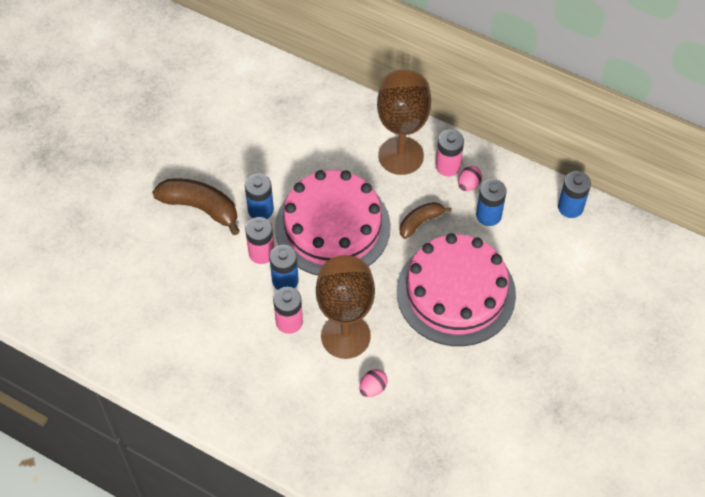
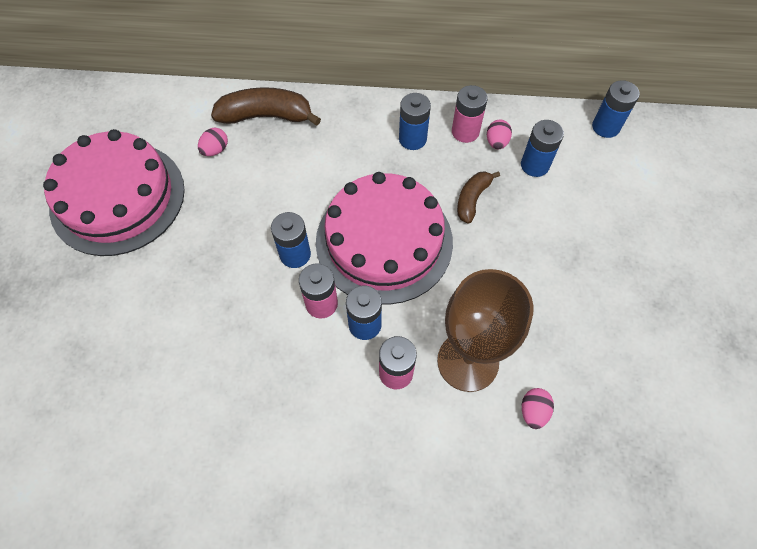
camera: 25 degrees left, 5 degrees up
brown banana [152,178,240,235] -> brown banana moved to [211,87,321,126]
brown goblet [377,69,431,175] -> blue battery [399,93,431,150]
pink cake [397,233,516,346] -> pink cake moved to [43,129,185,256]
none -> pink egg [198,128,228,156]

